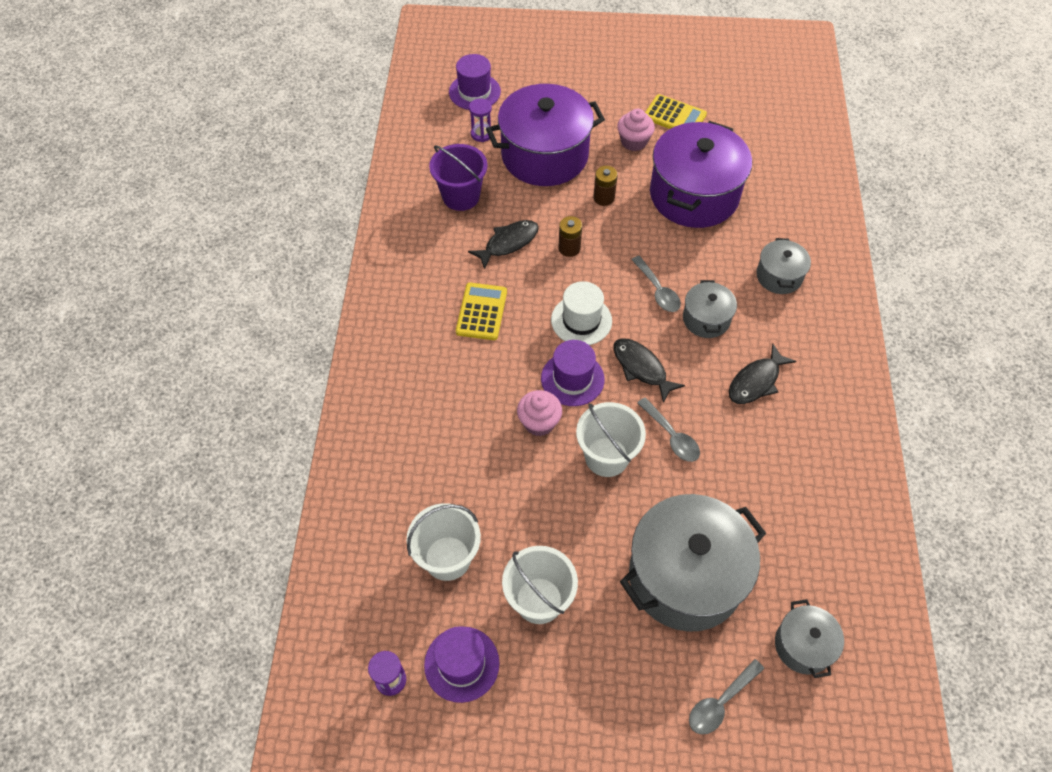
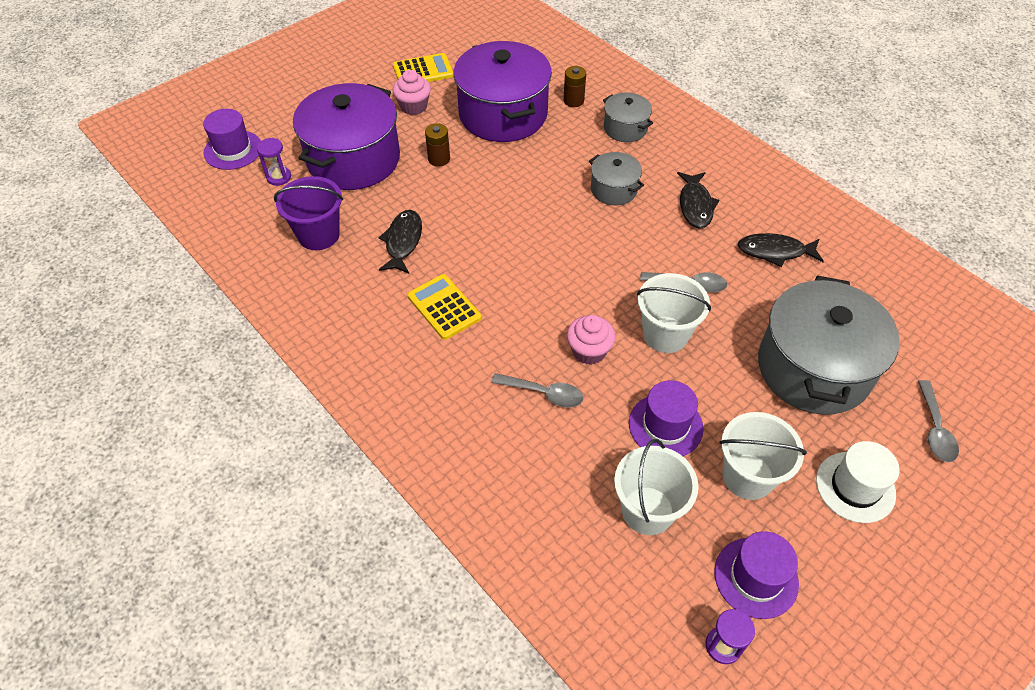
camera: 45 degrees left, 5 degrees down
purple hat [541,340,604,406] -> purple hat moved to [629,380,703,456]
white hat [551,281,612,345] -> white hat moved to [816,441,900,523]
brown battery [558,216,582,257] -> brown battery moved to [563,66,586,107]
black fish [613,338,685,403] -> black fish moved to [738,233,824,267]
grey spoon [631,256,681,312] -> grey spoon moved to [491,373,583,408]
grey pot [775,599,844,678] -> none

